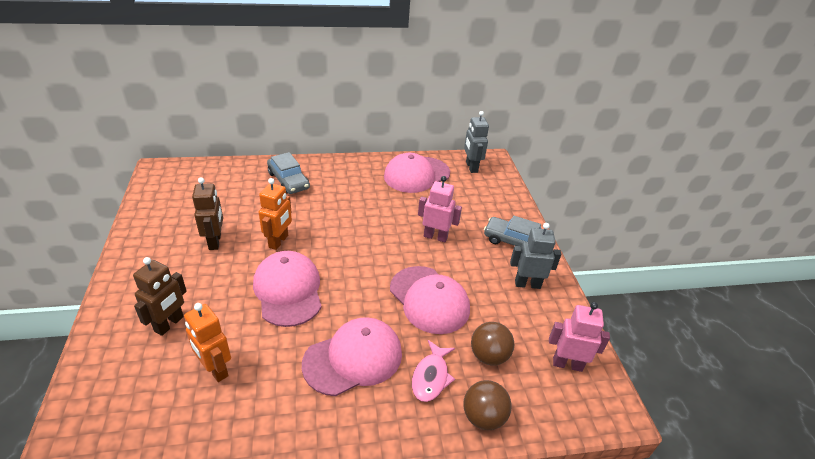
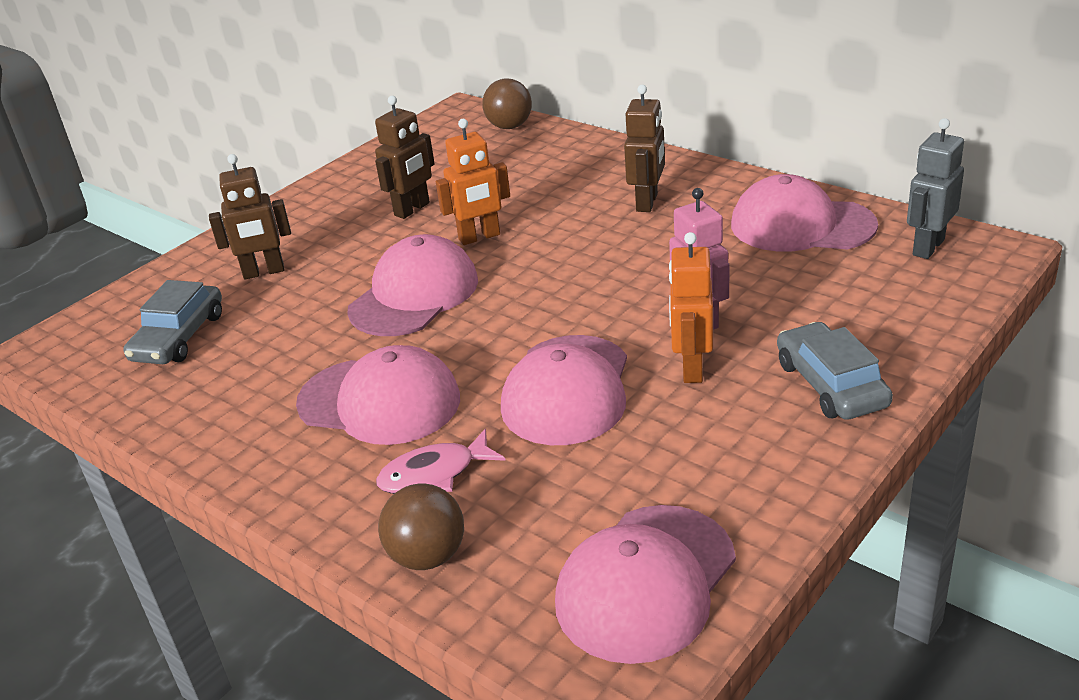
camera: 55 degrees right, 5 degrees down
orange robot [184,303,231,382] -> orange robot moved to [669,232,713,383]
grey car [267,152,310,194] -> grey car moved to [123,280,222,364]
brown ball [471,322,514,366] -> brown ball moved to [482,78,532,129]
grey robot [510,223,561,289] -> none
pink robot [549,302,610,372] -> pink cap [555,505,736,664]
none -> brown robot [624,85,665,212]

